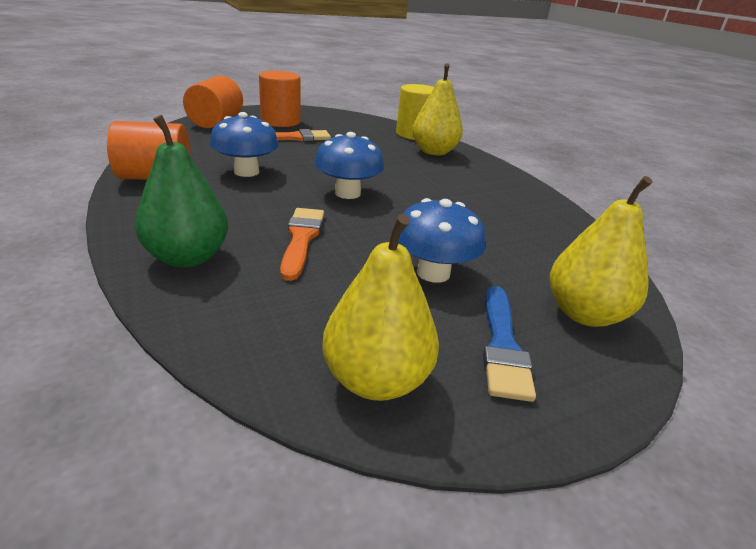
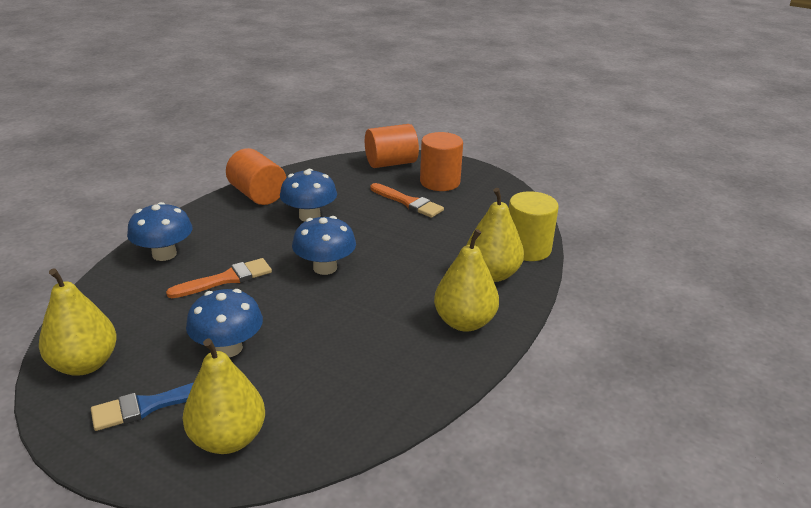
camera: 60 degrees right, 0 degrees up
green pear [135,115,228,268] -> blue mushroom [127,202,192,261]
none -> yellow pear [434,229,499,332]

